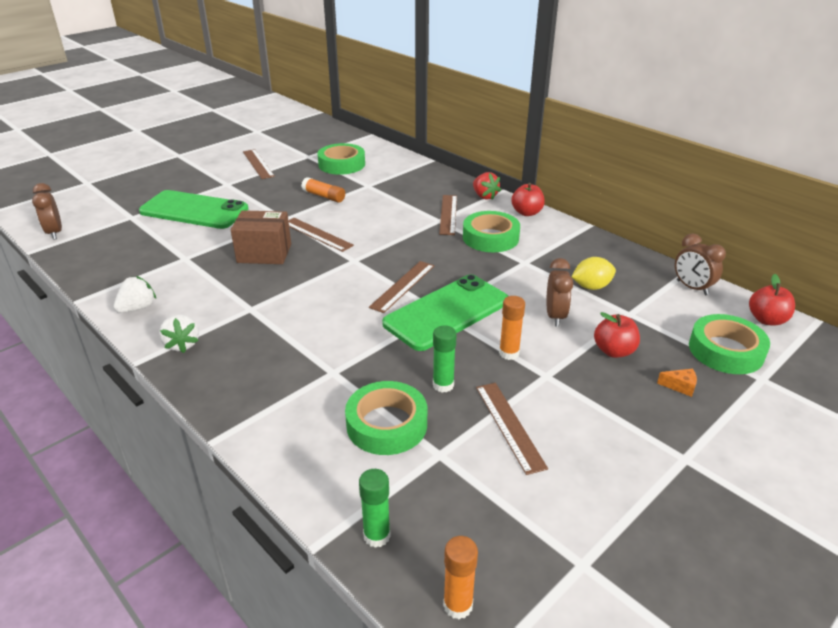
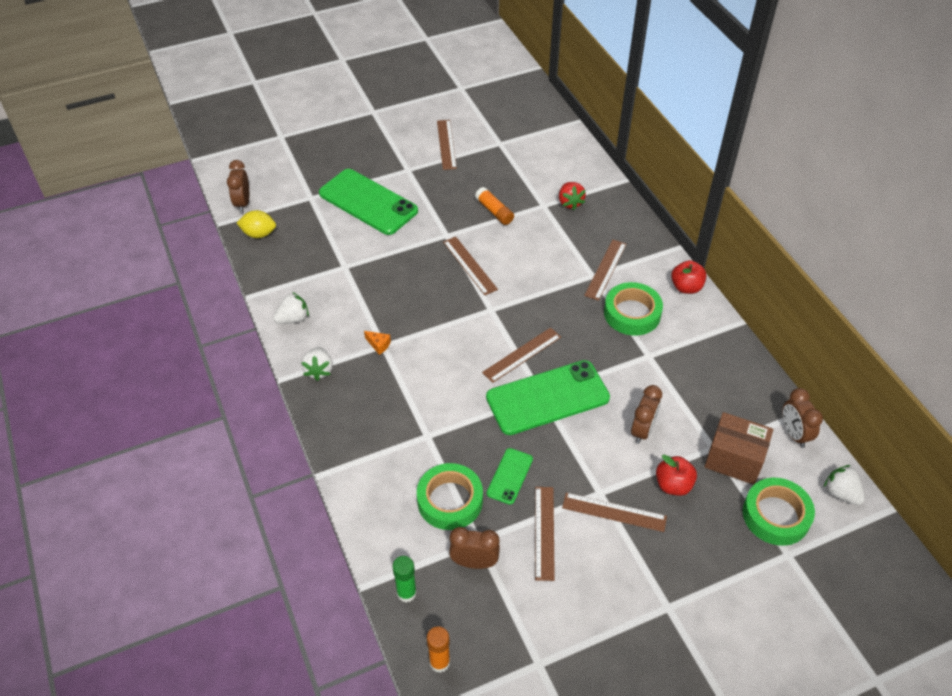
camera: 20 degrees right, 15 degrees up
brown box [231,210,291,264] -> brown box moved to [704,412,773,485]
green tape [318,143,365,175] -> none
green glue stick [433,326,457,393] -> green phone [487,448,533,505]
red strawberry [473,172,501,200] -> red strawberry moved to [559,182,586,210]
orange glue stick [499,296,525,360] -> none
yellow lemon [572,257,616,290] -> yellow lemon moved to [237,210,276,238]
orange cheese [657,369,697,397] -> orange cheese moved to [364,331,391,355]
red apple [749,274,795,326] -> white strawberry [824,465,865,505]
none -> brown clock [449,527,500,569]
none -> brown ruler [562,493,667,532]

